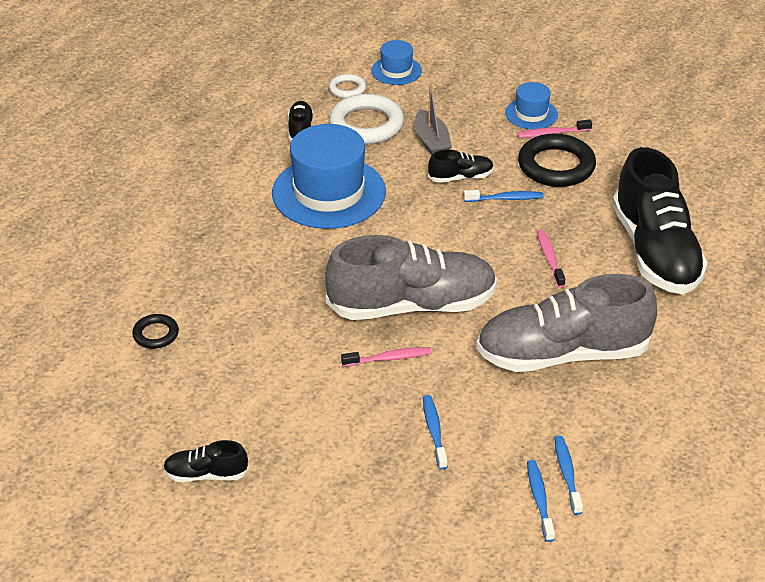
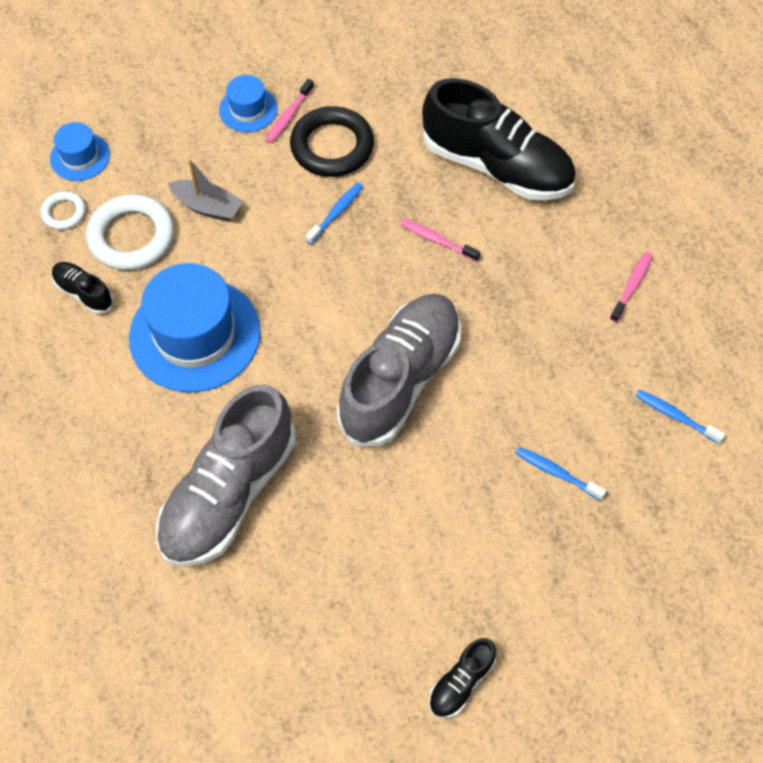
camera: 50 degrees left, 20 degrees up
black ring [132,314,179,349] -> none
pink toothbrush [341,347,431,367] -> pink toothbrush moved to [610,252,653,323]
black shoe [428,149,494,183] -> none
grey shoe [476,274,657,372] -> grey shoe moved to [156,384,296,567]
blue toothbrush [527,460,555,542] -> none

